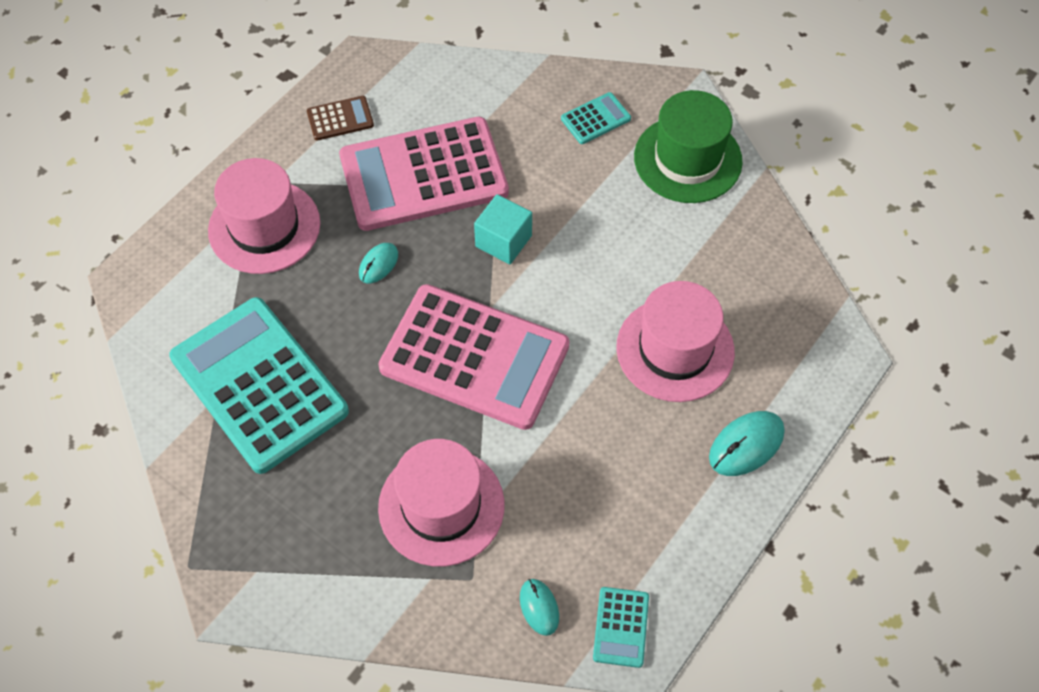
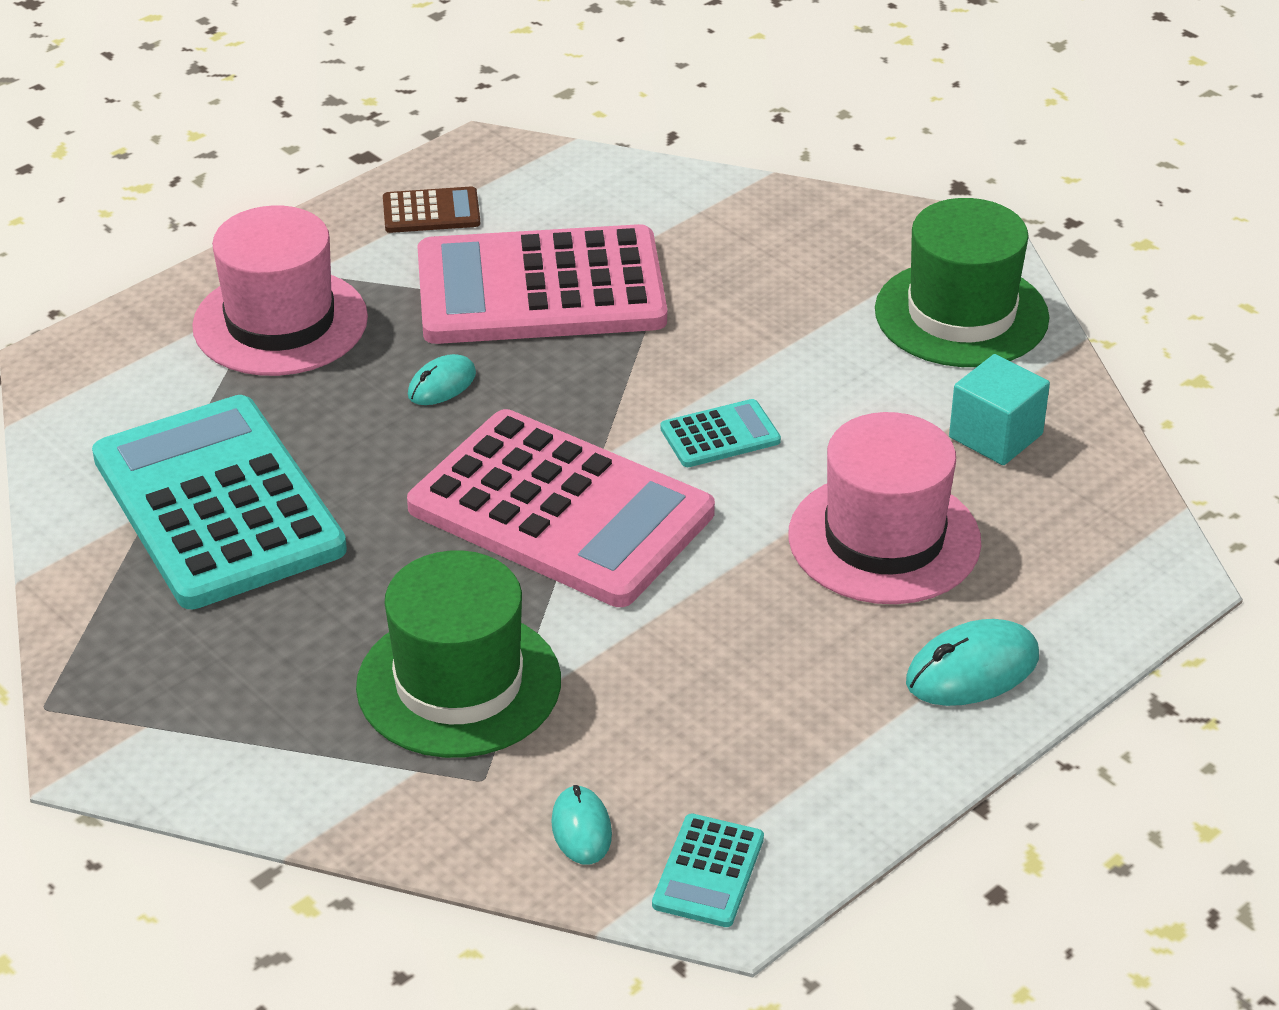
camera: 10 degrees right, 20 degrees down
pink hat [378,439,505,566] -> green hat [356,550,561,758]
turquoise cube [474,194,532,264] -> turquoise cube moved to [949,354,1050,465]
turquoise calculator [561,92,631,144] -> turquoise calculator moved to [660,399,781,467]

